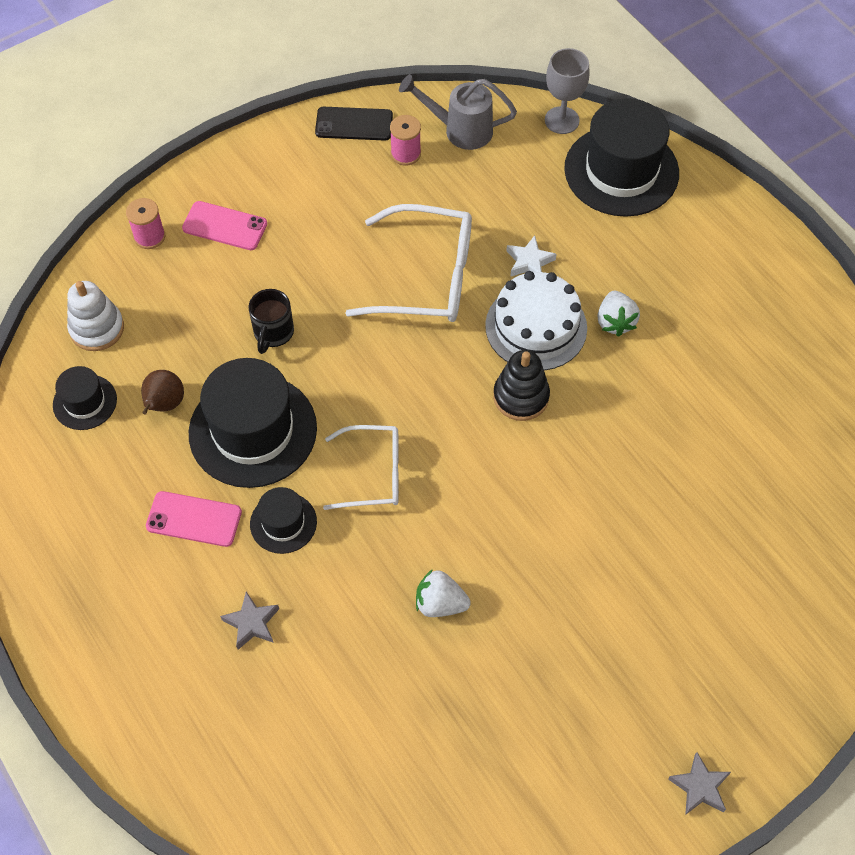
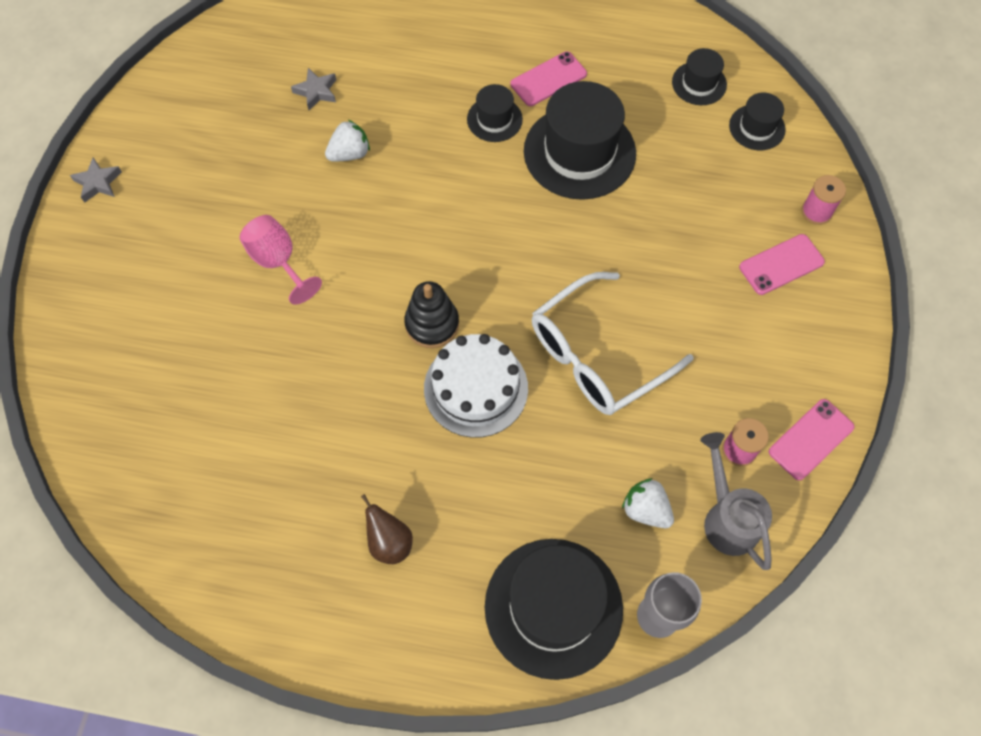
camera: 135 degrees right, 5 degrees up
white stacking toy [67,281,124,351] -> black hat [729,93,786,150]
brown pear [141,370,184,415] -> brown pear moved to [361,494,413,564]
grey star [220,591,279,650] -> grey star moved to [291,68,336,110]
black mug [249,289,294,354] -> none
black phone [315,107,393,141] -> pink phone [769,399,855,480]
white glasses [323,425,399,510] -> none
grey watering can [399,74,517,150] -> grey watering can turned 75 degrees counterclockwise [700,432,772,570]
white star [506,235,557,277] -> none
white strawberry [597,291,640,337] -> white strawberry moved to [622,478,674,528]
none -> pink goblet [240,215,322,305]

